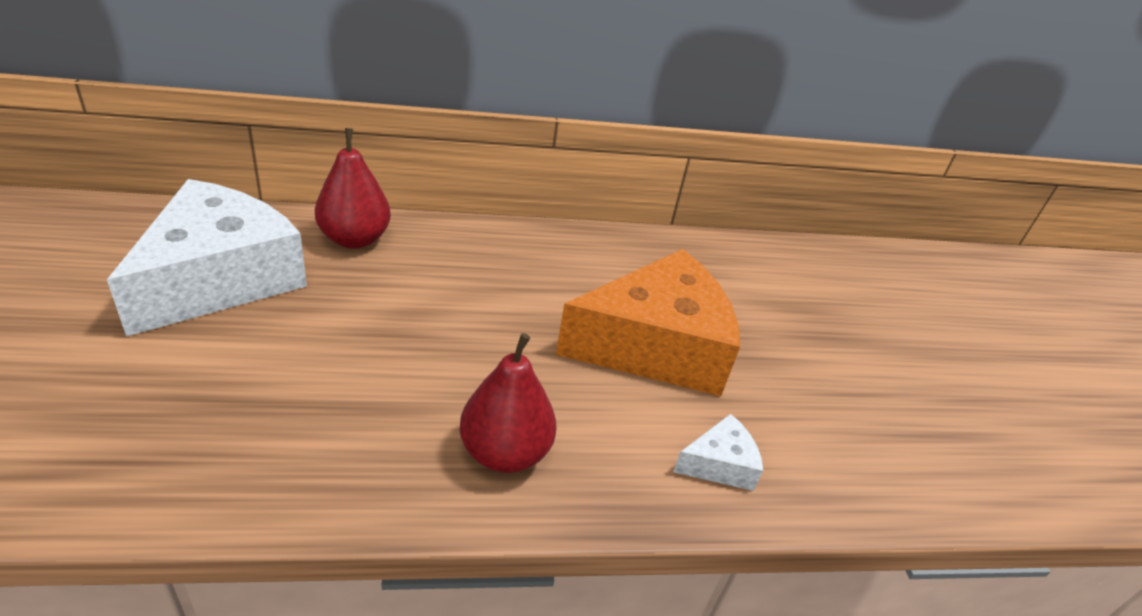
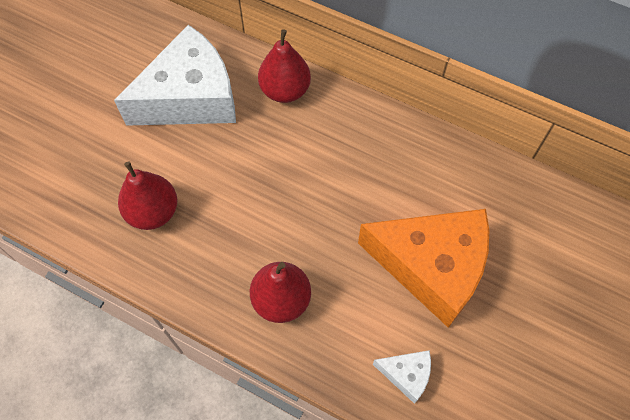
camera: 40 degrees right, 25 degrees up
none -> red pear [118,162,177,230]

